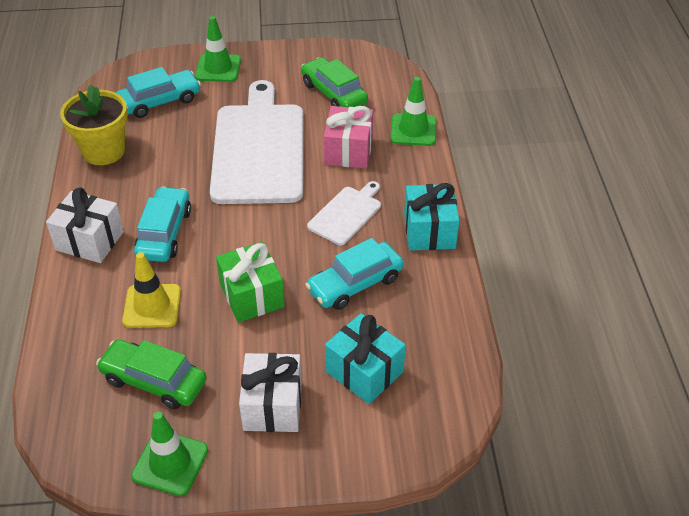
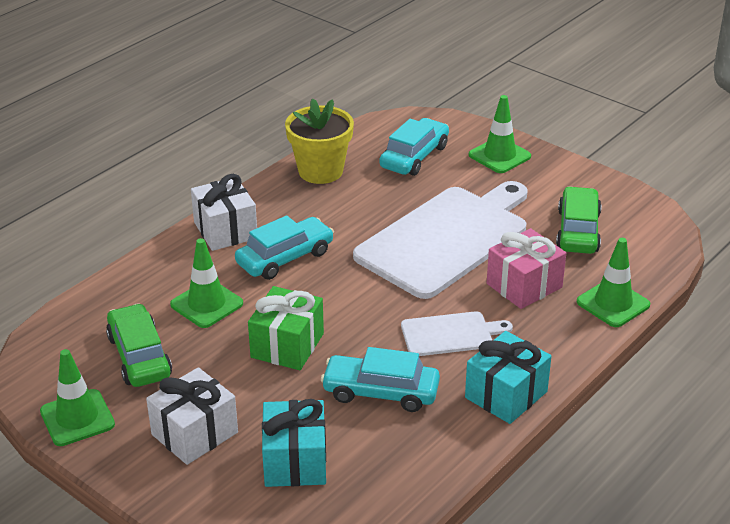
camera: 45 degrees right, 10 degrees down
turquoise car [116,67,201,118] -> turquoise car turned 75 degrees counterclockwise [380,118,449,176]
yellow traffic cone [122,252,181,328] -> green traffic cone [170,238,243,328]

